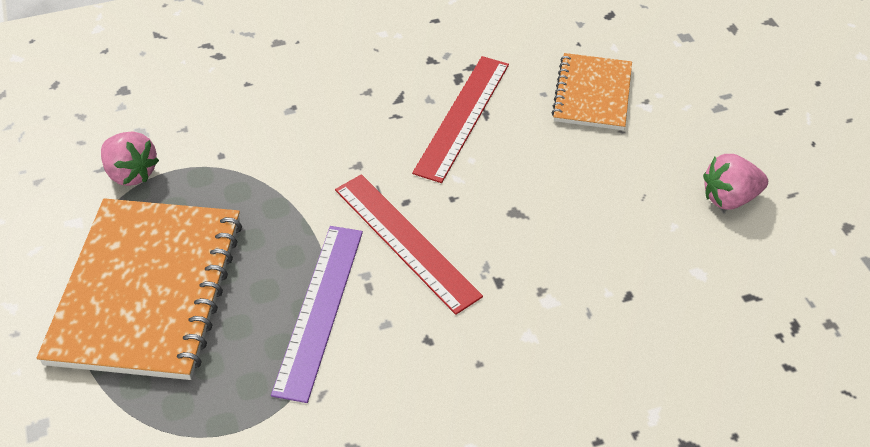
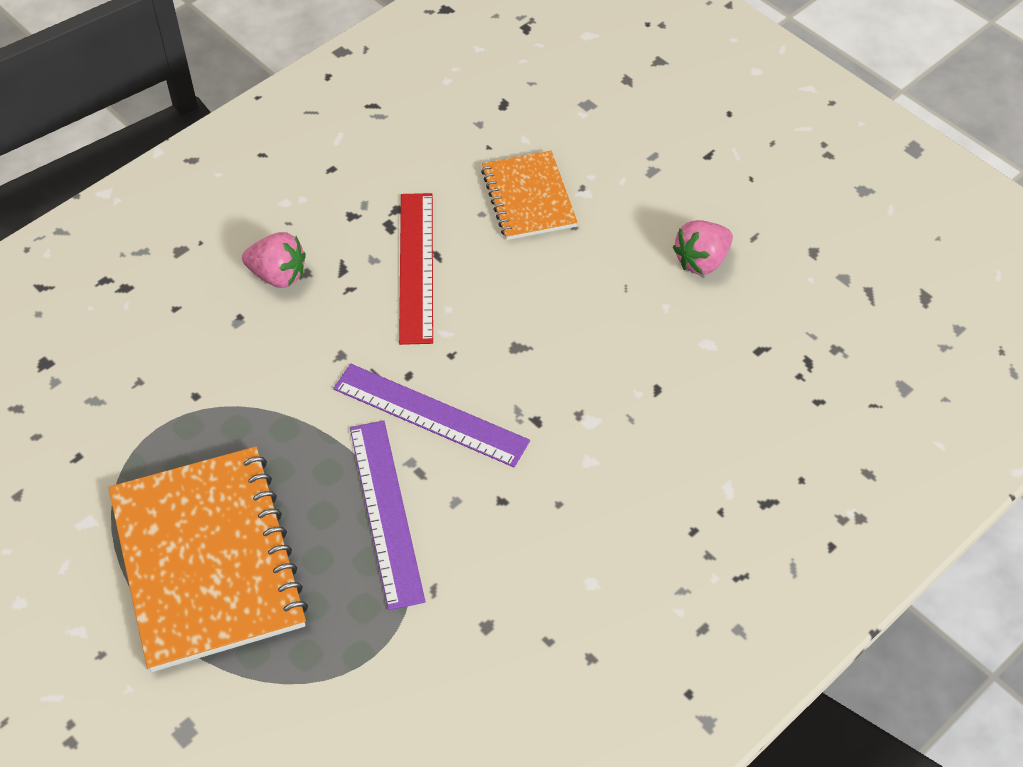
camera: 25 degrees left, 5 degrees up
pink strawberry [101,132,159,186] -> pink strawberry moved to [242,232,306,288]
red ruler [335,174,483,315] -> purple ruler [333,364,530,467]

